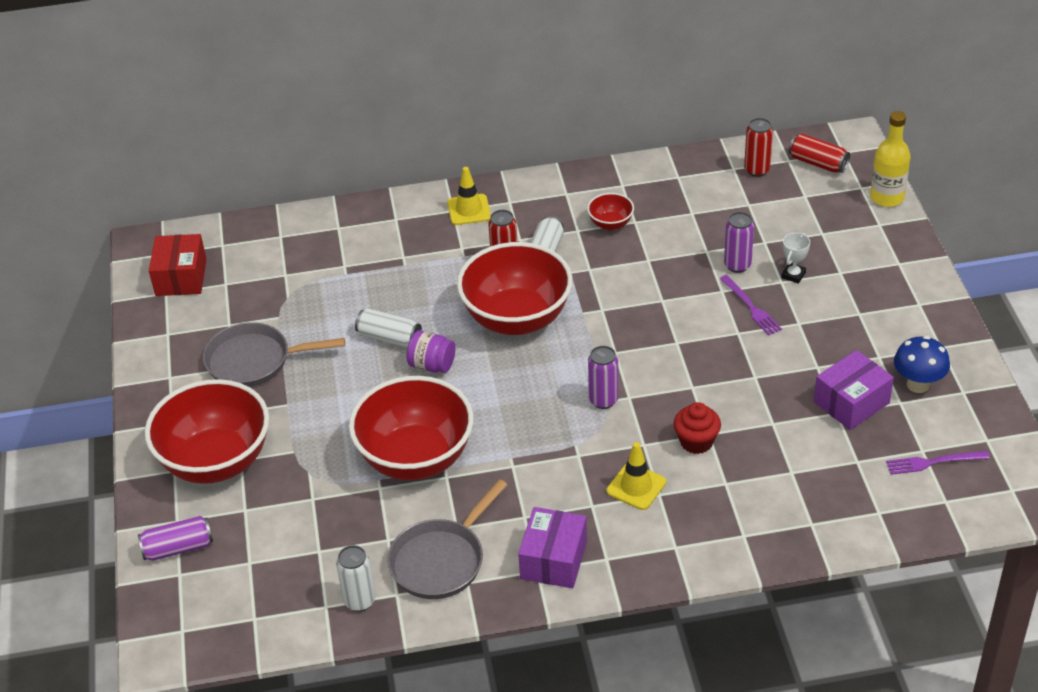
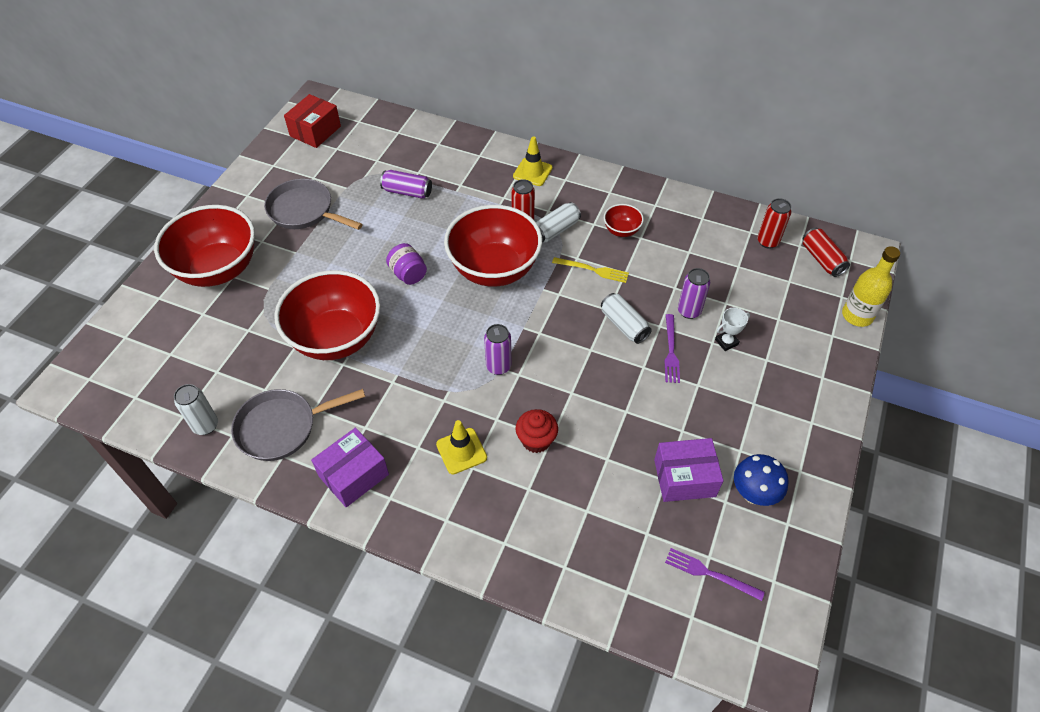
camera: 30 degrees right, 10 degrees up
purple can [138,516,213,561] -> purple can moved to [380,170,432,199]
white can [355,308,422,348] -> white can moved to [601,293,652,344]
none -> yellow fork [552,257,629,283]

